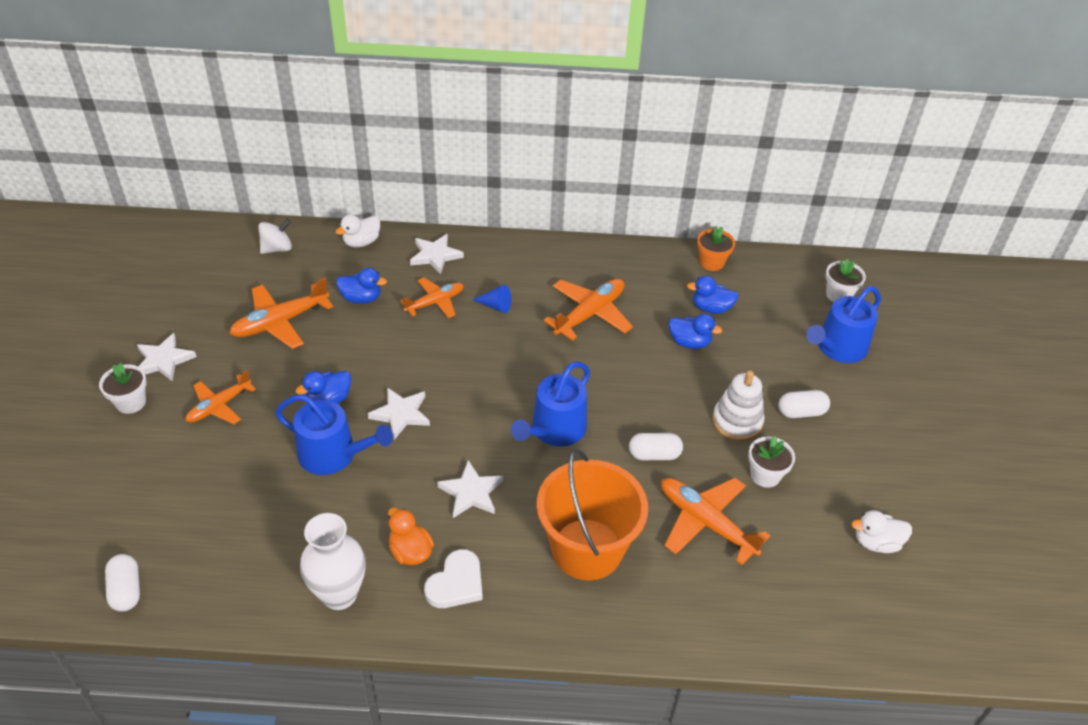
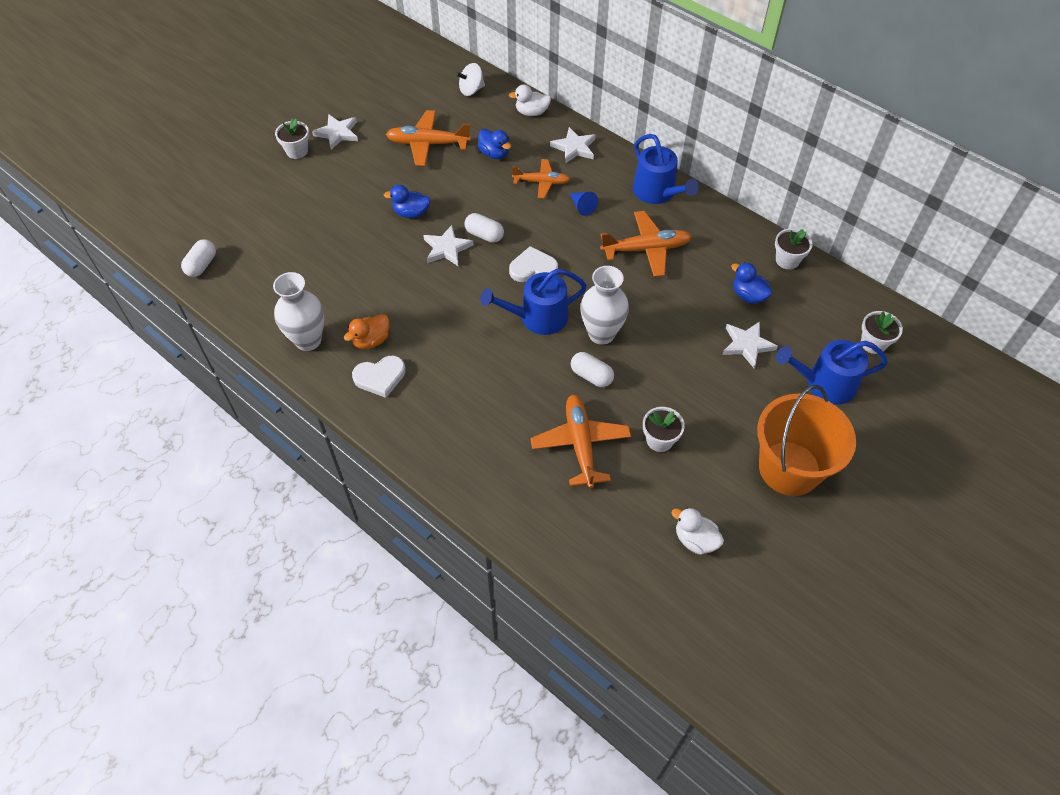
camera: 40 degrees right, 10 degrees up
orange plane [186,370,256,424] -> none
white spinning top [258,219,292,254] -> white spinning top turned 150 degrees clockwise [456,63,485,96]
blue watering can [275,394,393,475] -> blue watering can moved to [633,134,699,204]
orange duck [388,507,434,565] -> orange duck turned 135 degrees counterclockwise [344,314,389,349]
white star [437,460,503,518] -> white star moved to [722,321,778,368]
orange bucket [537,449,648,580] -> orange bucket moved to [757,385,856,496]
blue duck [669,314,722,349] -> none
orange flower pot [697,226,735,271] -> white flower pot [775,228,813,269]
white stacking toy [712,371,764,441] -> none
white capsule [778,390,830,418] -> white capsule moved to [464,213,504,243]
none -> white heart [509,246,558,282]
none -> white vase [580,266,629,345]

